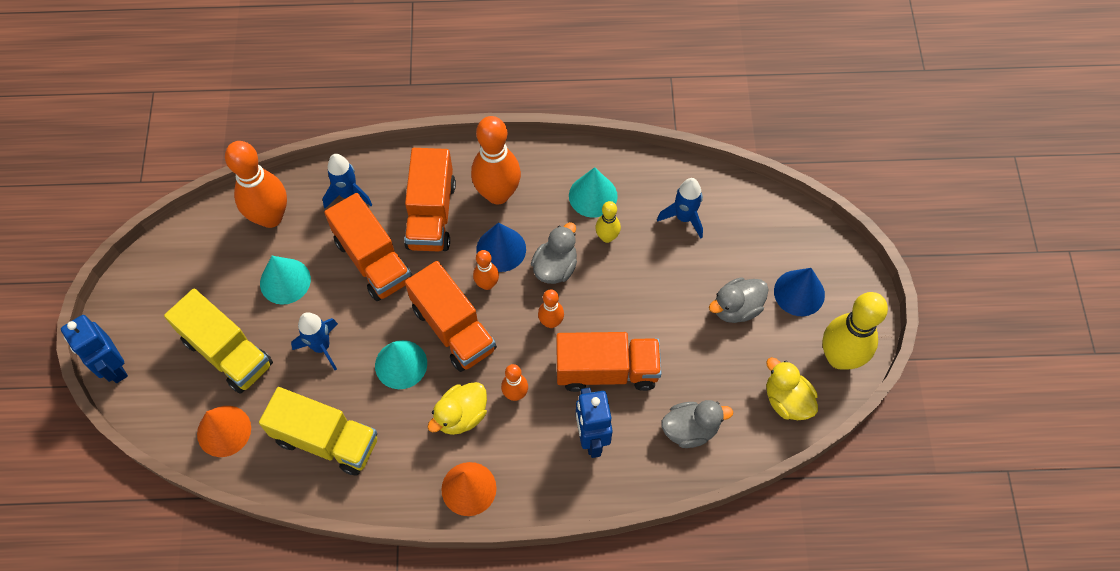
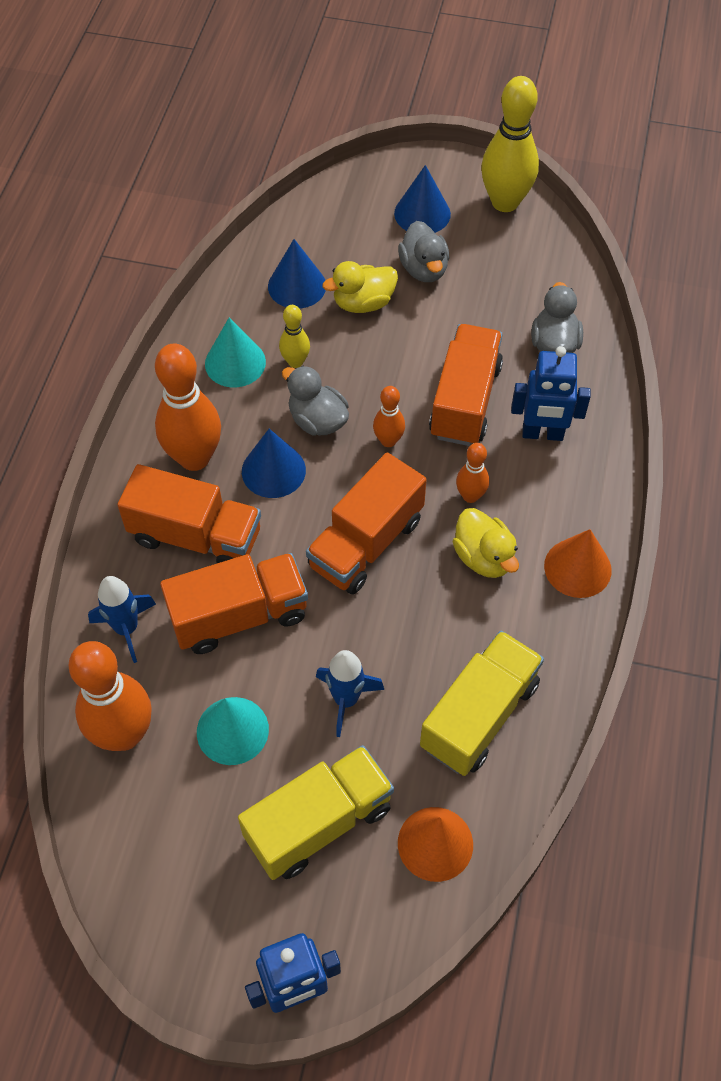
camera: 75 degrees left, 5 degrees down
turquoise cone [375,340,427,389] -> none
orange truck [405,261,497,372] -> orange truck turned 150 degrees clockwise [306,452,427,594]
orange bowling pin [473,250,499,290] -> none
blue rocket [657,178,703,238] -> blue cone [268,239,326,309]
yellow duck [766,357,818,420] -> yellow duck moved to [322,261,398,313]

